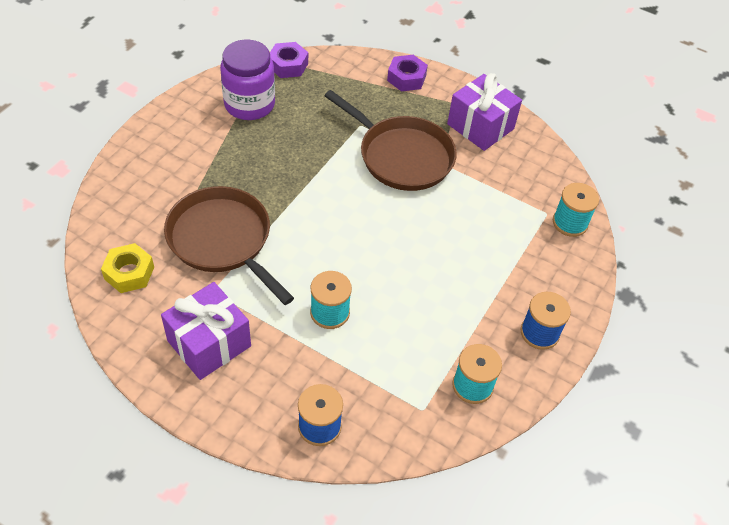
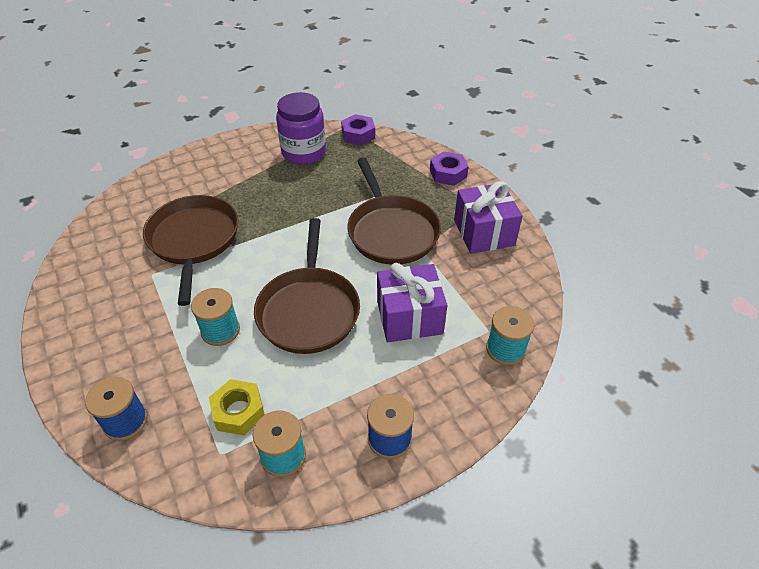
camera: 35 degrees right, 5 degrees down
yellow nut [101,243,154,293] -> yellow nut moved to [209,379,265,435]
purple gift [161,282,251,380] -> purple gift moved to [377,263,447,342]
none -> brown pan [254,218,360,354]

